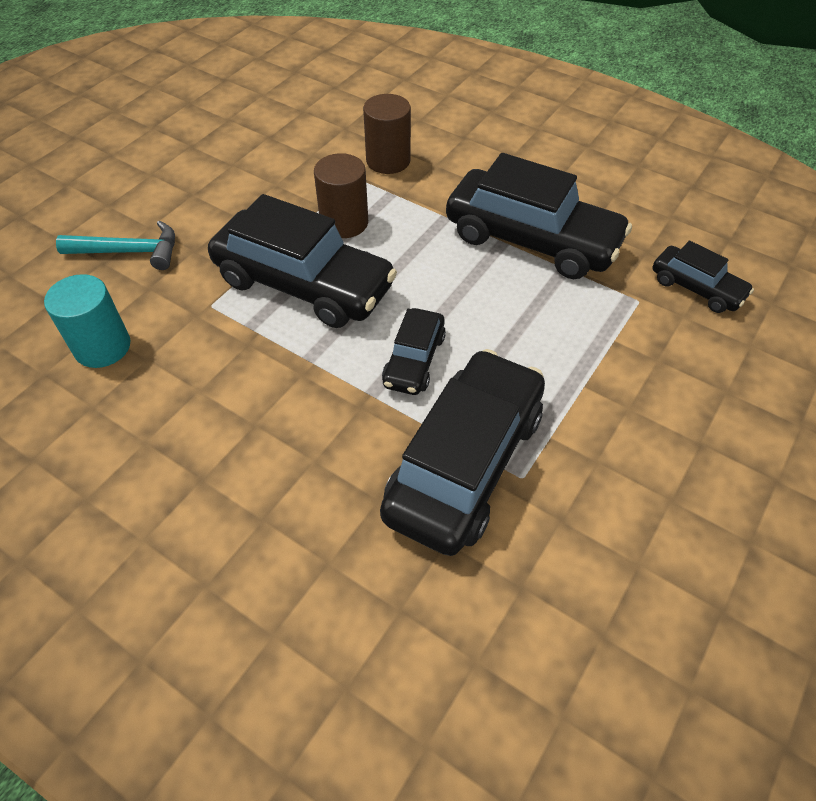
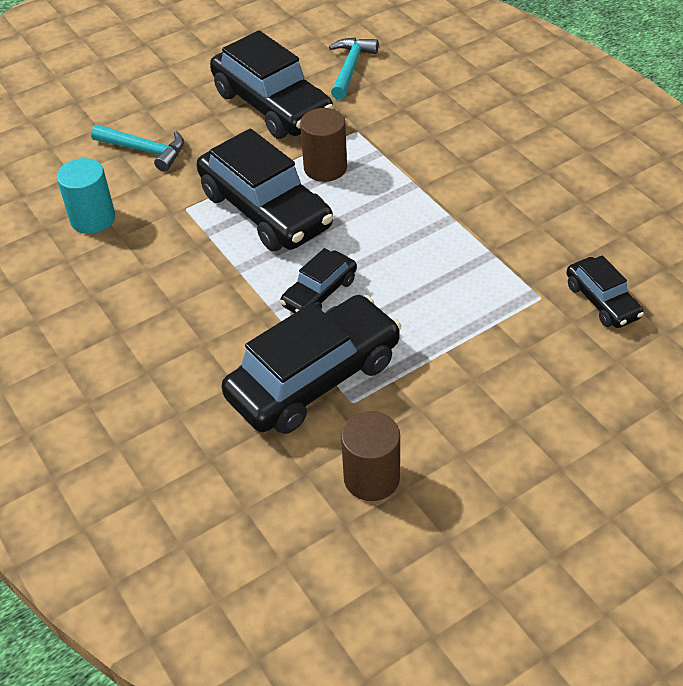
camera: 25 degrees right, 5 degrees down
brown cylinder [363,94,411,174] -> brown cylinder moved to [341,411,400,501]
black car [446,153,632,279] -> black car moved to [210,31,334,139]
none -> turquoise hammer [329,37,379,100]

